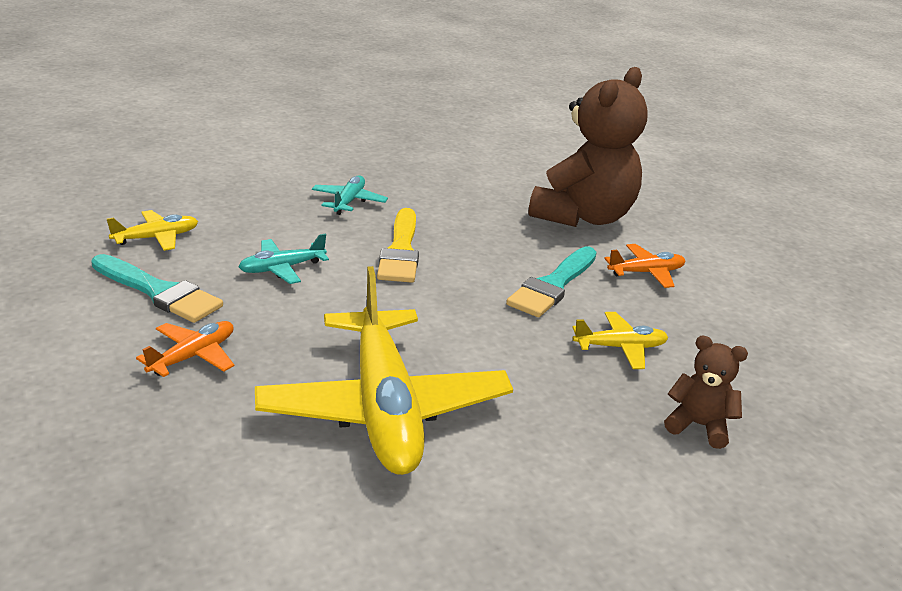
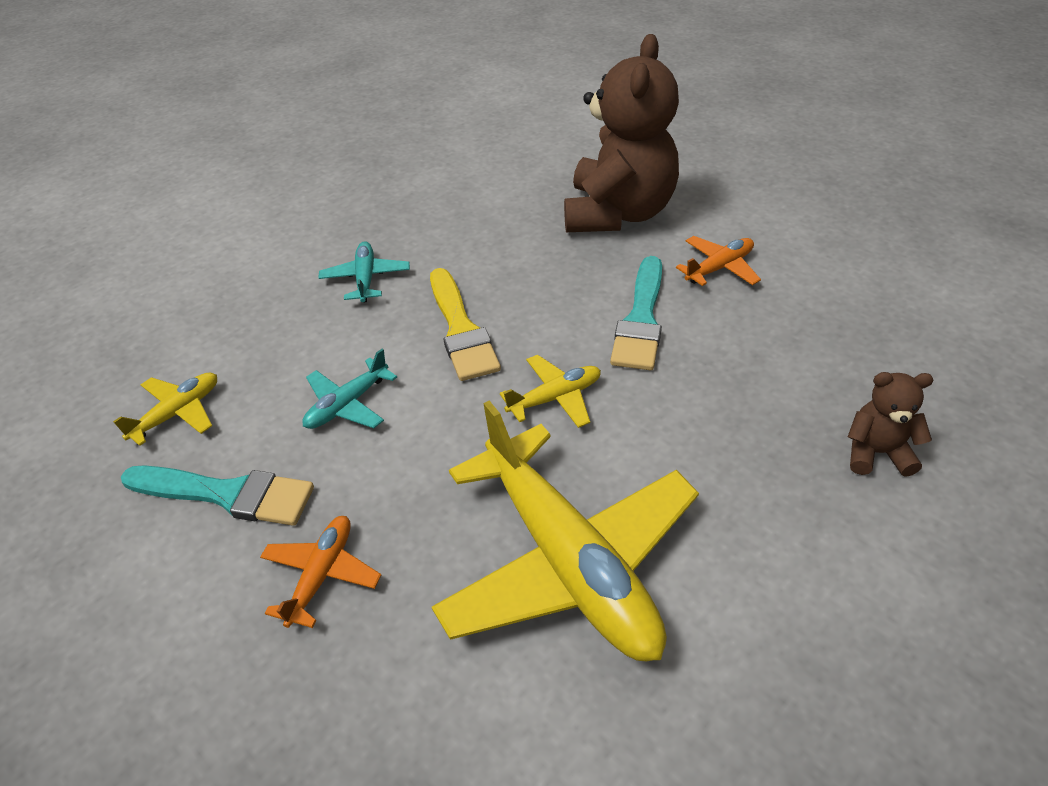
camera: 15 degrees left, 15 degrees up
yellow plane [572,312,668,369] -> yellow plane moved to [500,355,601,428]

